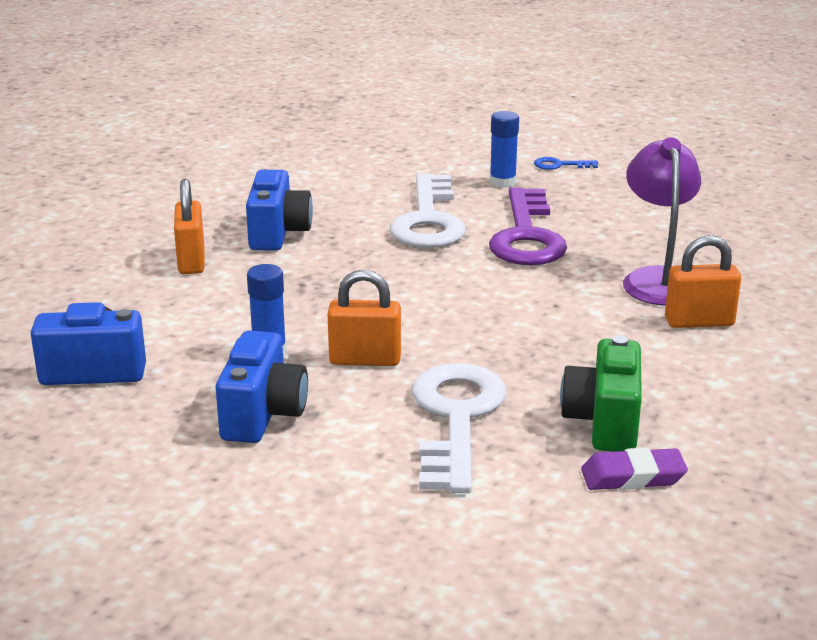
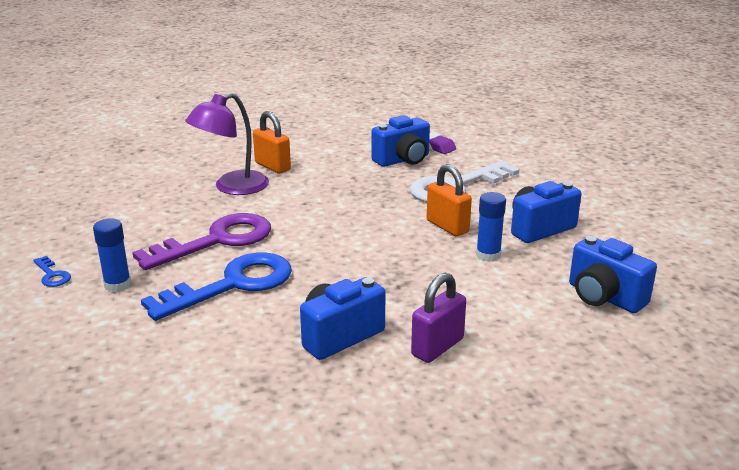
camera: 130 degrees left, 0 degrees up
orange padlock [174,179,204,274] -> purple padlock [411,273,466,363]
white key [390,173,466,248] -> blue key [141,252,292,321]
green camera [560,336,642,452] -> blue camera [371,115,430,167]

